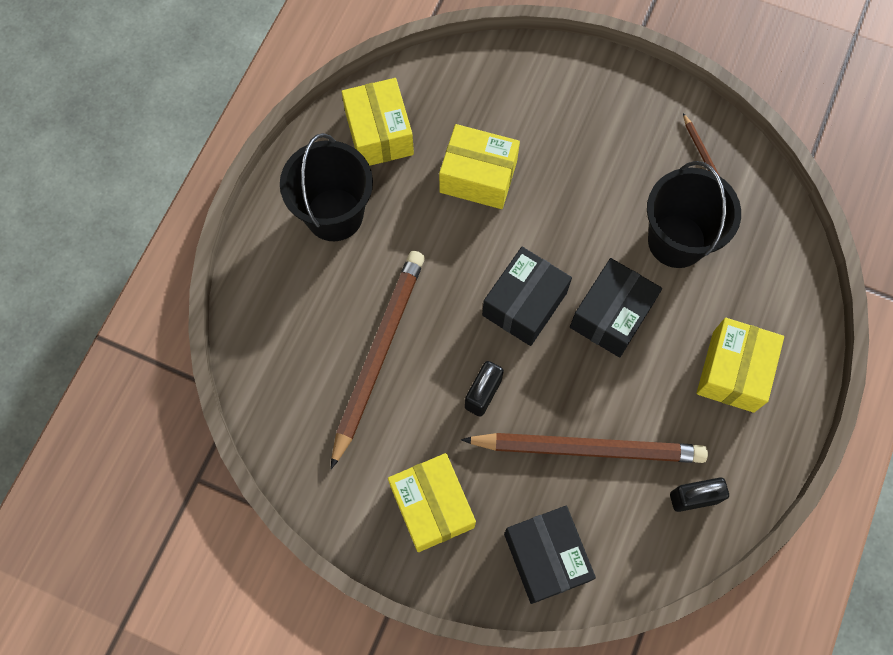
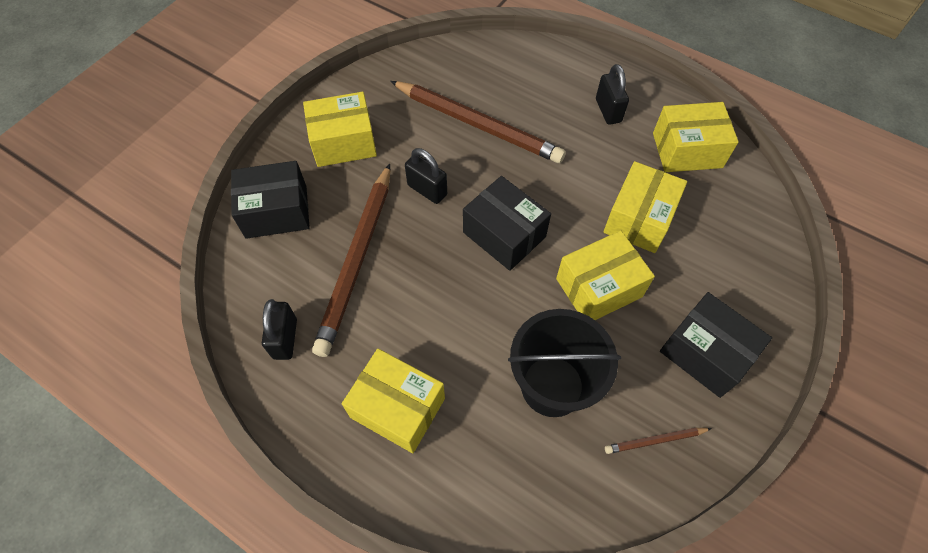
camera: 100 degrees right, 10 degrees down
black bucket [280,133,373,241] -> black padlock [596,64,629,125]
black box [570,258,662,358] -> black box moved to [660,292,772,398]
none -> yellow box [556,230,655,320]

